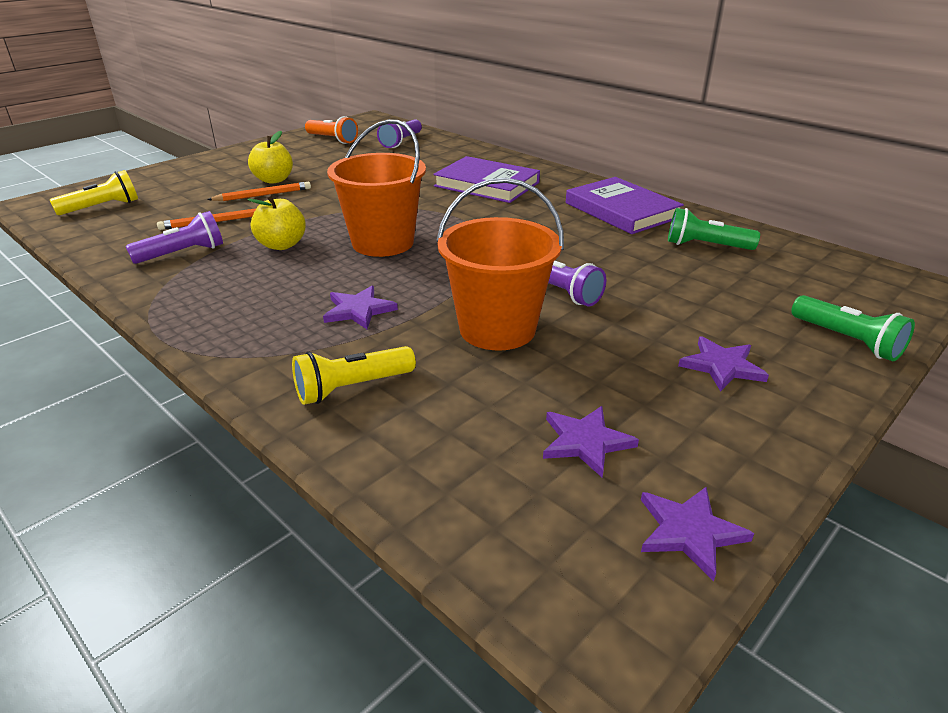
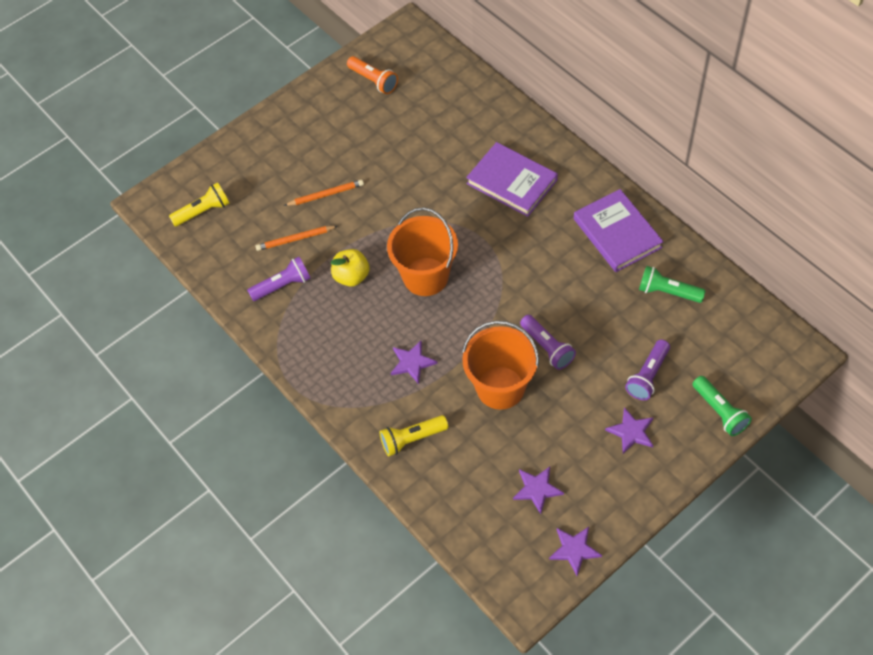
camera: 10 degrees right, 25 degrees up
yellow apple [248,131,293,184] -> none
purple flashlight [377,119,422,148] -> purple flashlight moved to [625,340,670,400]

